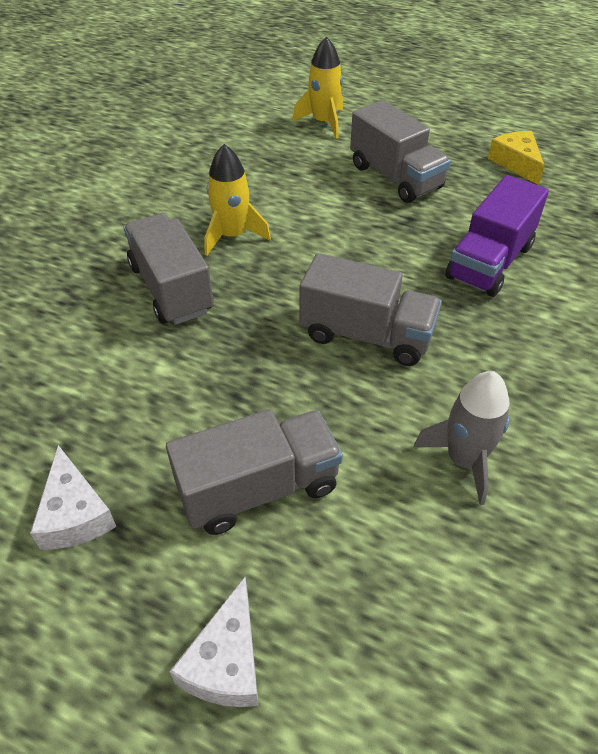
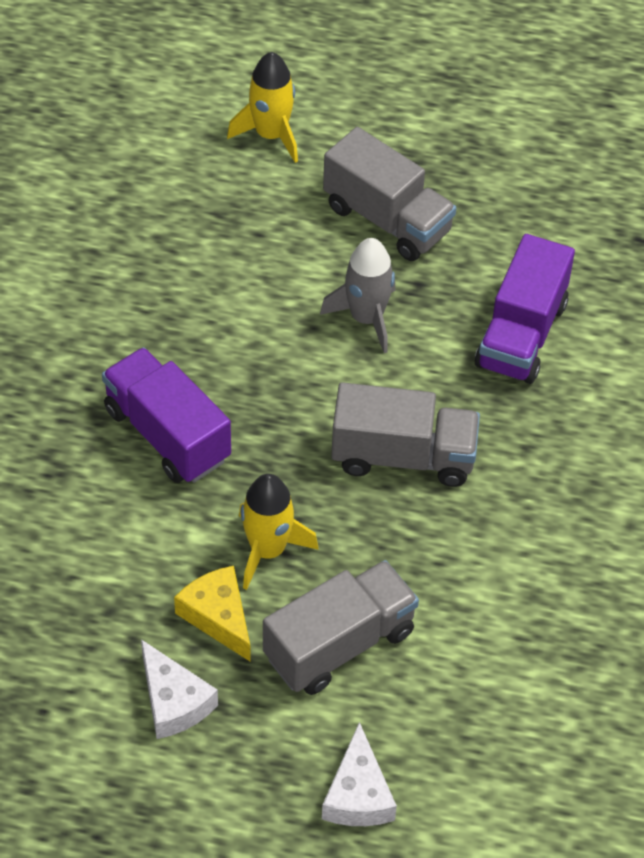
camera: 15 degrees left, 5 degrees up
grey truck [124,213,213,325] -> purple truck [102,347,231,483]
yellow rocket [204,144,271,256] -> yellow rocket moved to [239,474,319,590]
grey rocket [414,371,510,505] -> grey rocket moved to [320,238,396,353]
yellow cheese [487,131,545,185] -> yellow cheese moved to [174,566,251,662]

